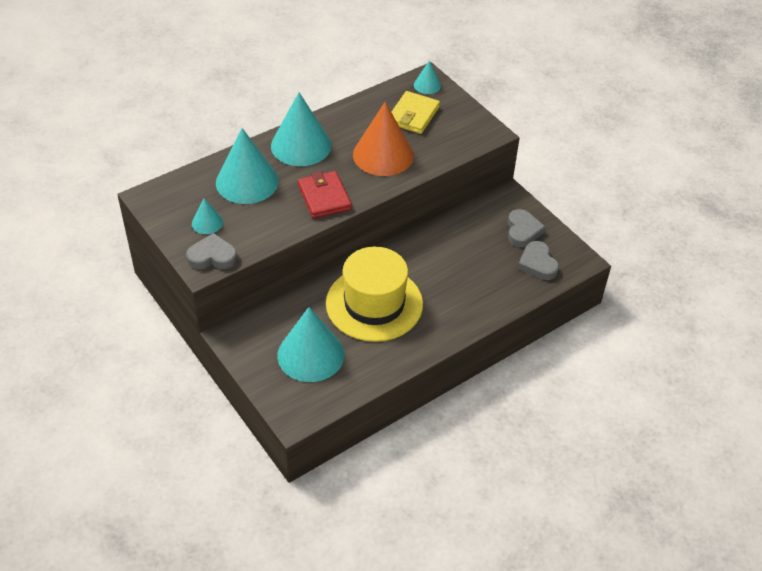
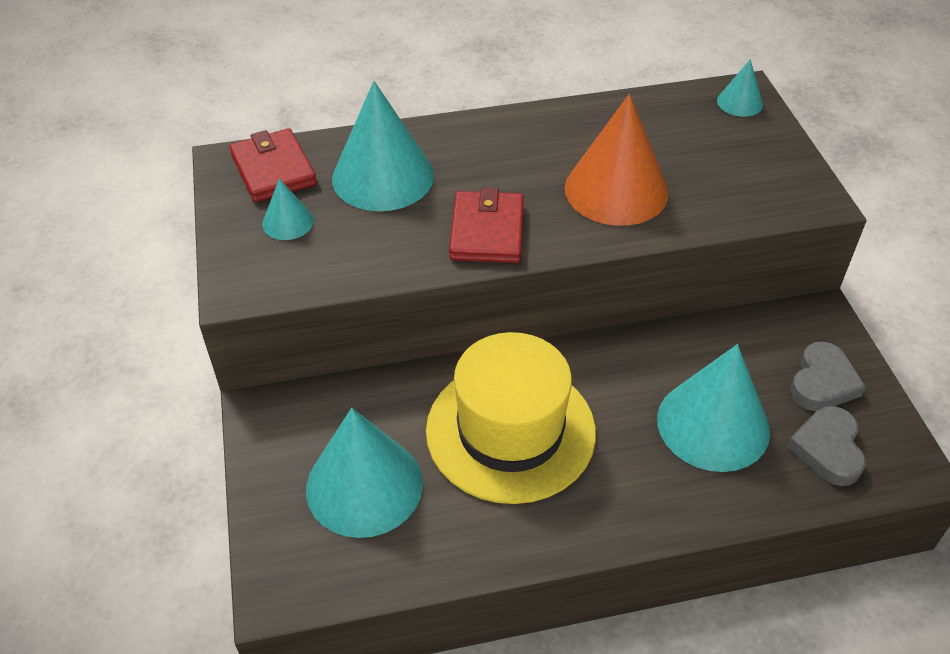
camera: 25 degrees right, 0 degrees up
grey heart [186,233,238,269] -> none
turquoise cone [271,92,332,166] -> turquoise cone moved to [657,344,770,472]
yellow wallet [392,91,440,134] -> none
none -> red wallet [229,128,317,202]

